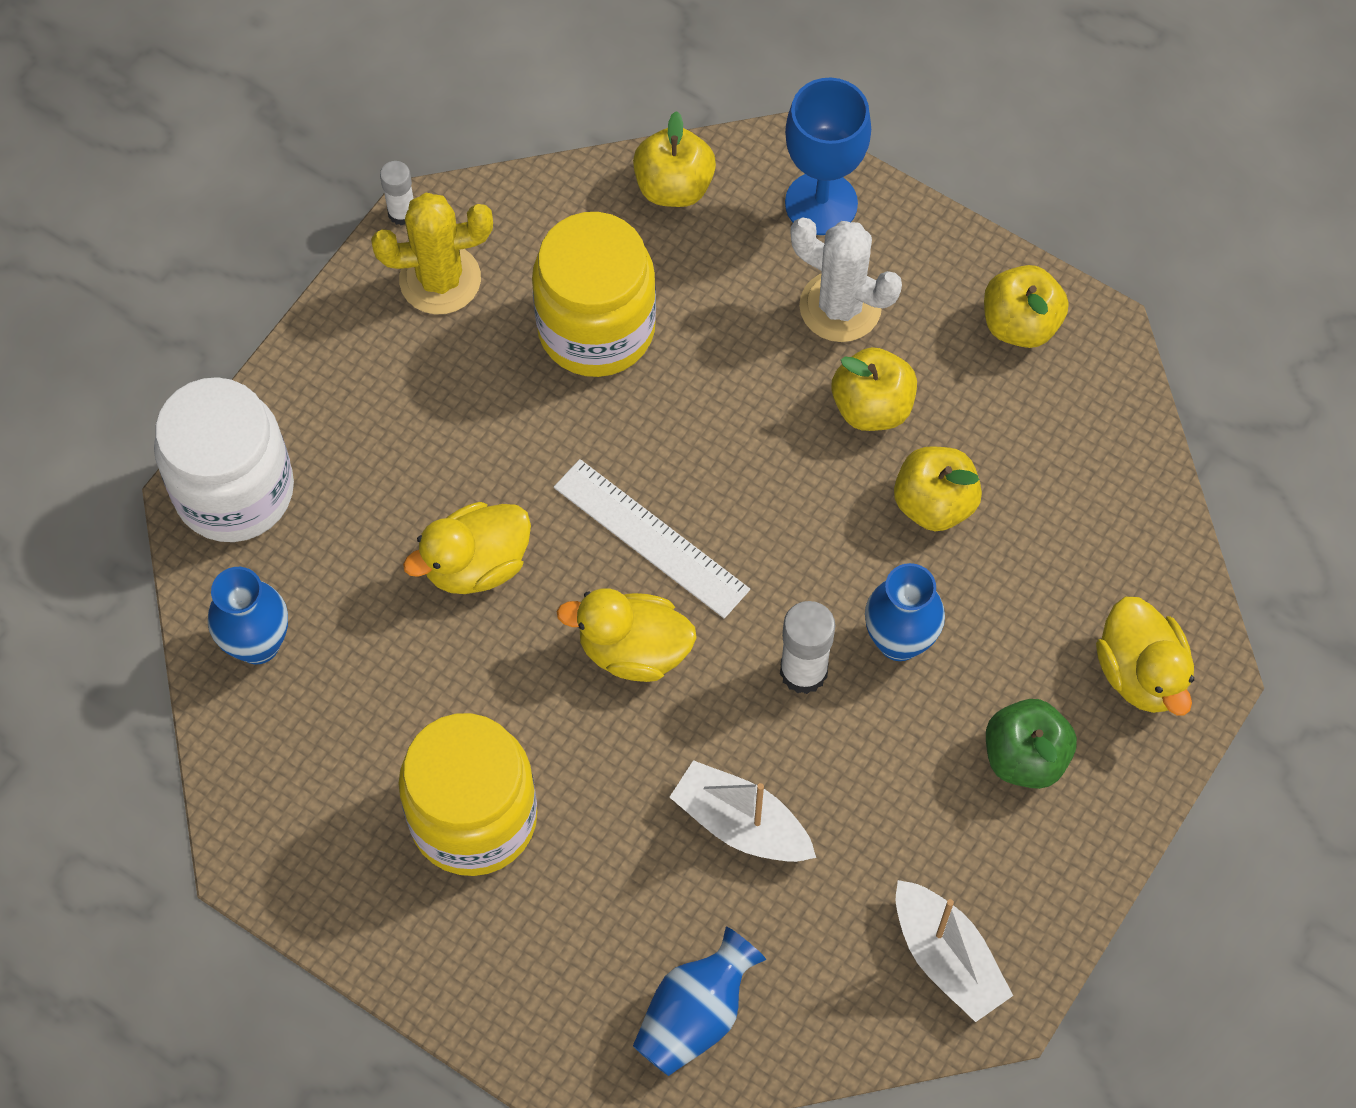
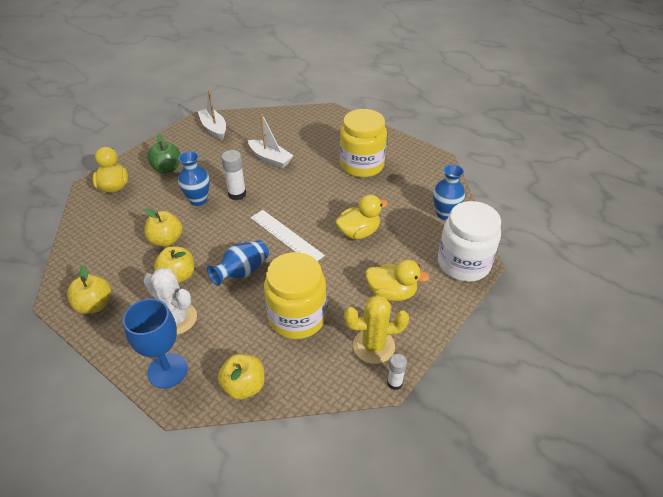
camera: 175 degrees left, 20 degrees down
yellow duck [556,588,697,682] -> yellow duck moved to [365,260,430,301]
blue vase [633,926,766,1076] -> blue vase moved to [207,240,269,286]

